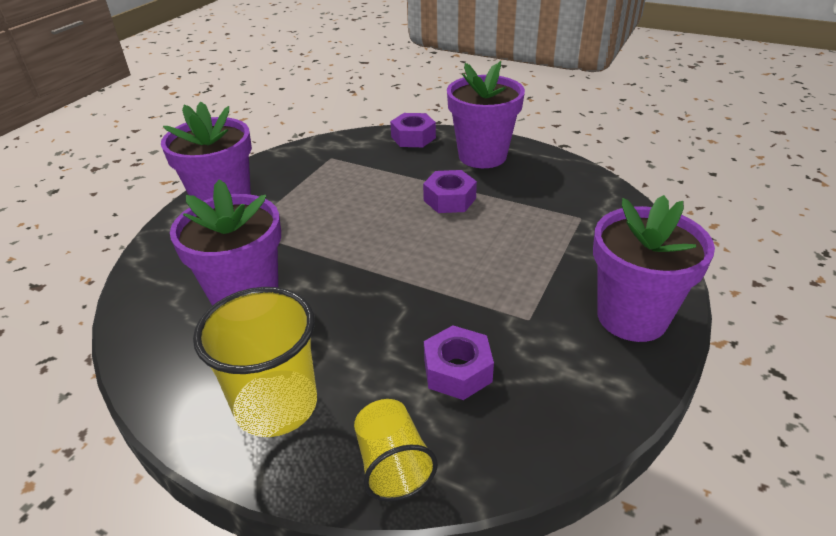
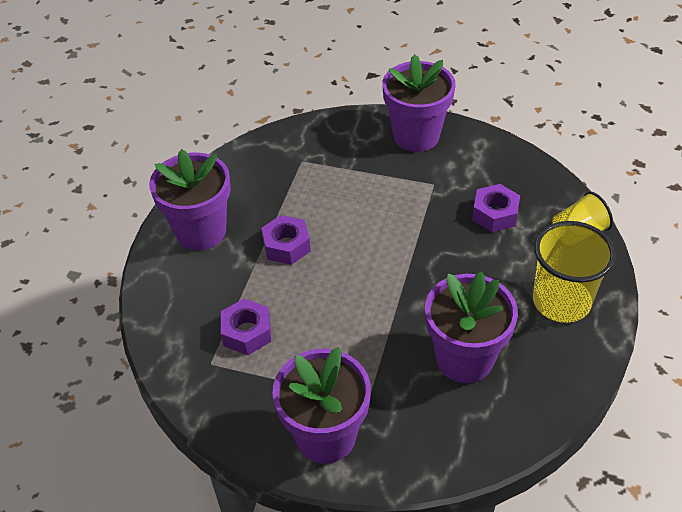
camera: 100 degrees left, 10 degrees up
purple nut [390,113,436,147] -> purple nut moved to [221,298,271,355]

